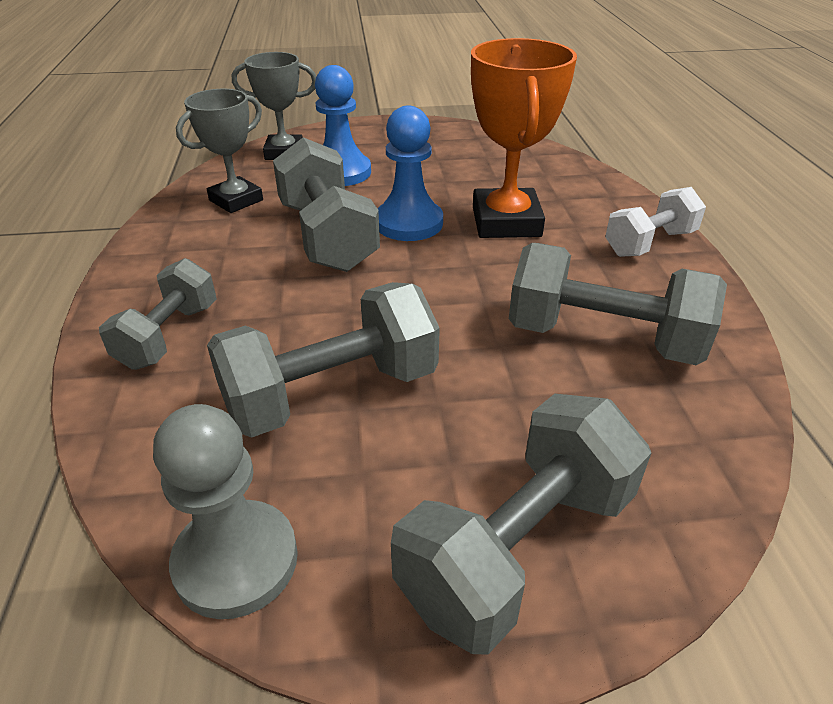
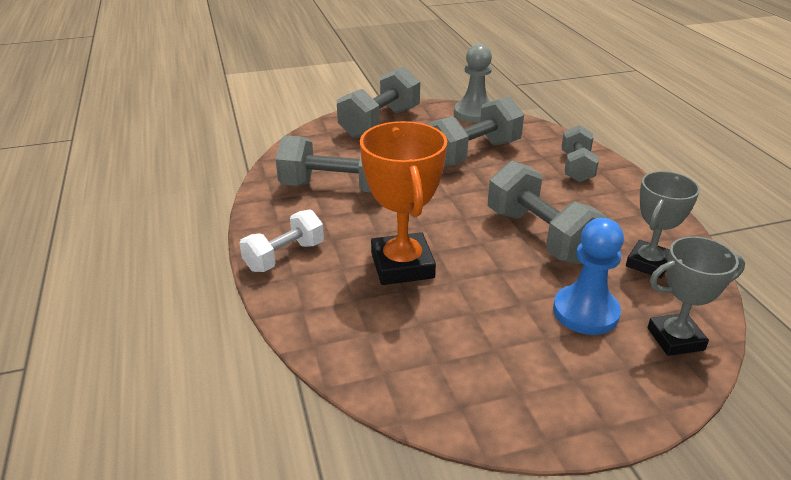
camera: 170 degrees right, 5 degrees down
blue pawn [377,106,443,241] -> none

